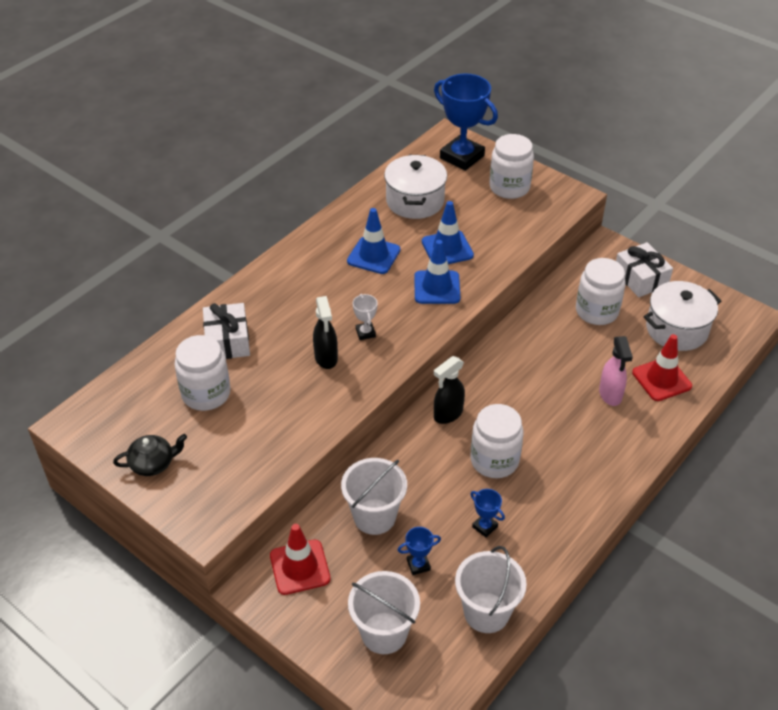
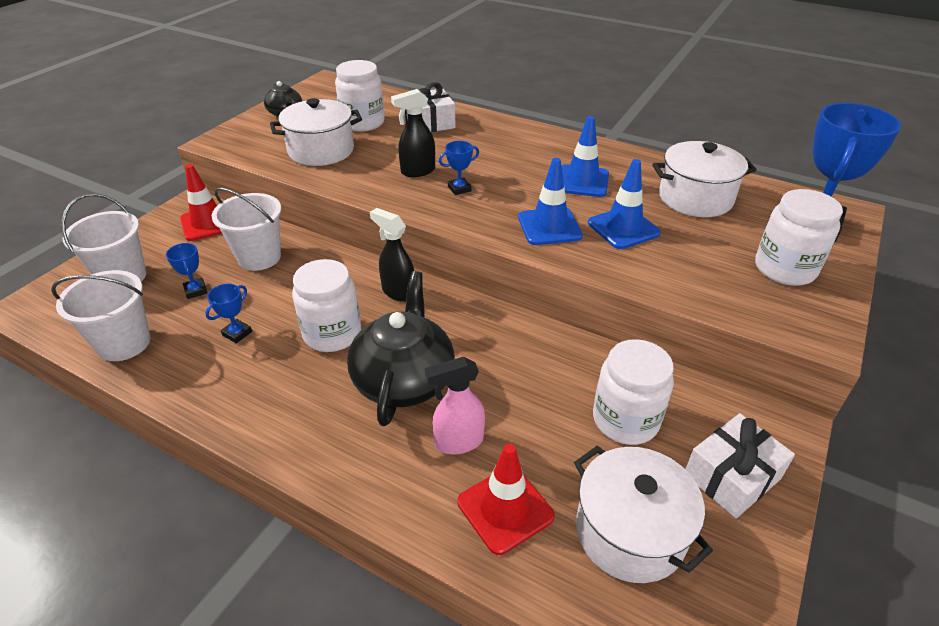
camera: 80 degrees right, 5 degrees down
white trophy [353,294,378,340] -> blue trophy [439,141,479,195]
none -> white pot [270,98,362,166]
none -> black teapot [347,271,455,426]

